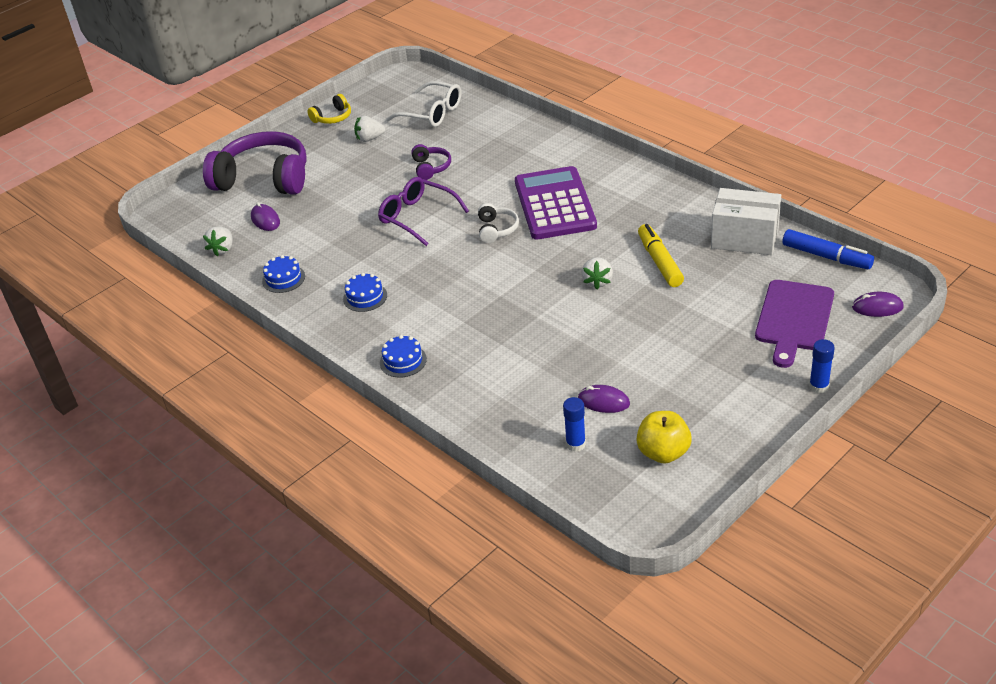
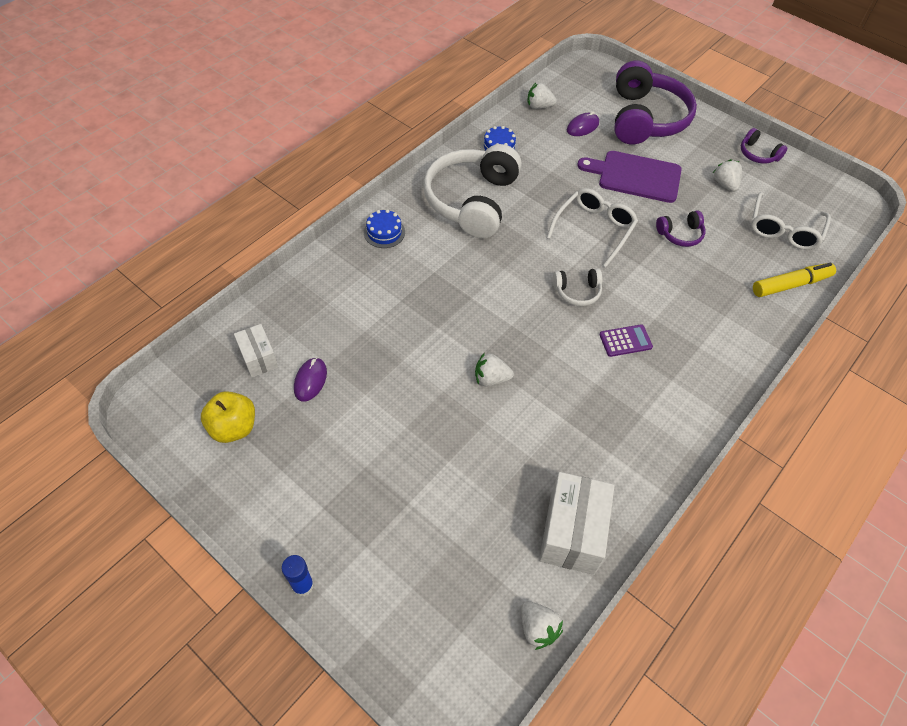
camera: 80 degrees right, 15 degrees up
yellow headphones [307,94,351,124] -> purple headphones [741,128,788,164]
blue cake [343,273,387,312] -> white headphones [423,144,522,238]
purple glasses [378,177,469,246] -> white glasses [547,188,638,267]
purple calculator [515,166,597,240] -> purple calculator [599,324,653,357], size x0.41
blue glue stick [563,397,586,452] -> white box [234,324,278,378]
yellow marker [638,224,684,287] -> yellow marker moved to [753,263,836,297]
purple cutting board [755,280,834,368] -> purple cutting board moved to [577,151,682,203]
blue marker [782,229,874,269] -> white strawberry [521,601,563,650]
purple mouse [852,292,904,317] -> none

